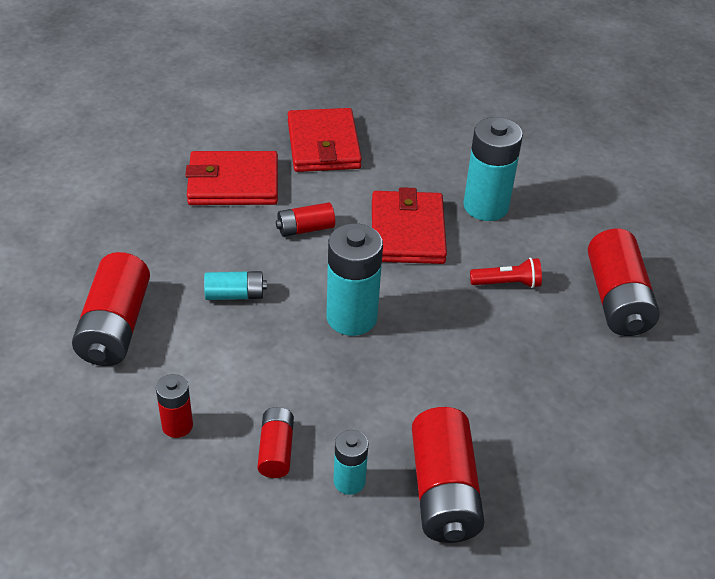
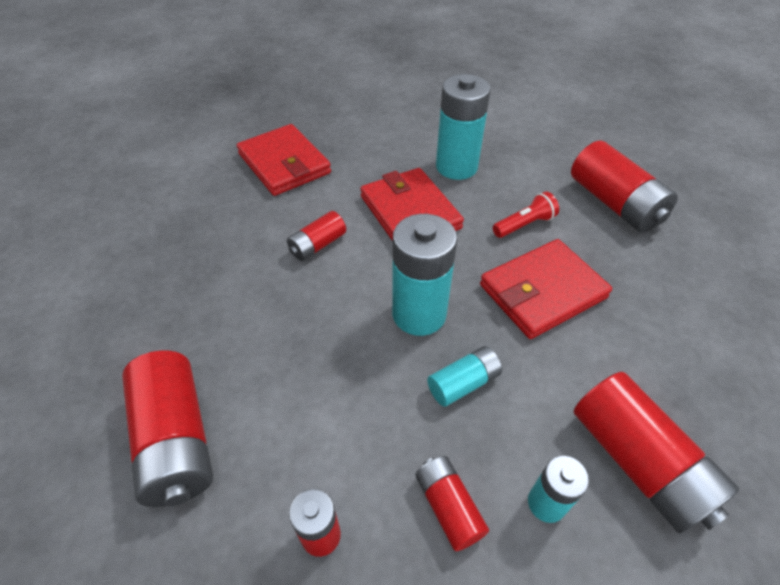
camera: 25 degrees left, 5 degrees up
red wallet [185,151,278,205] -> red wallet moved to [480,239,612,339]
turquoise battery [204,271,267,300] -> turquoise battery moved to [427,346,502,407]

